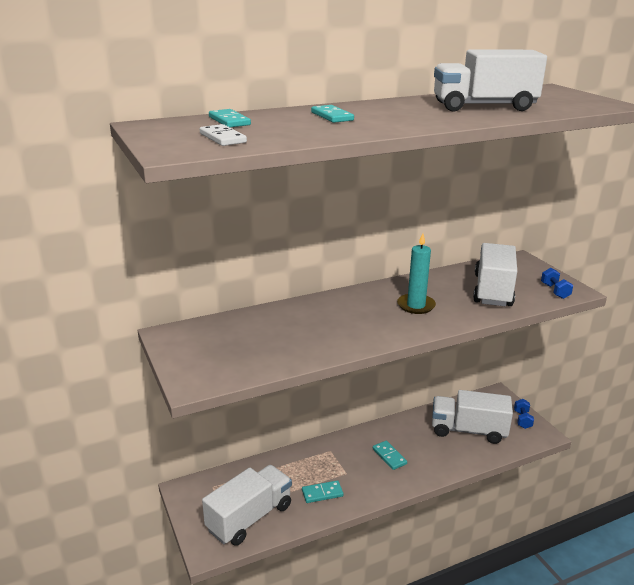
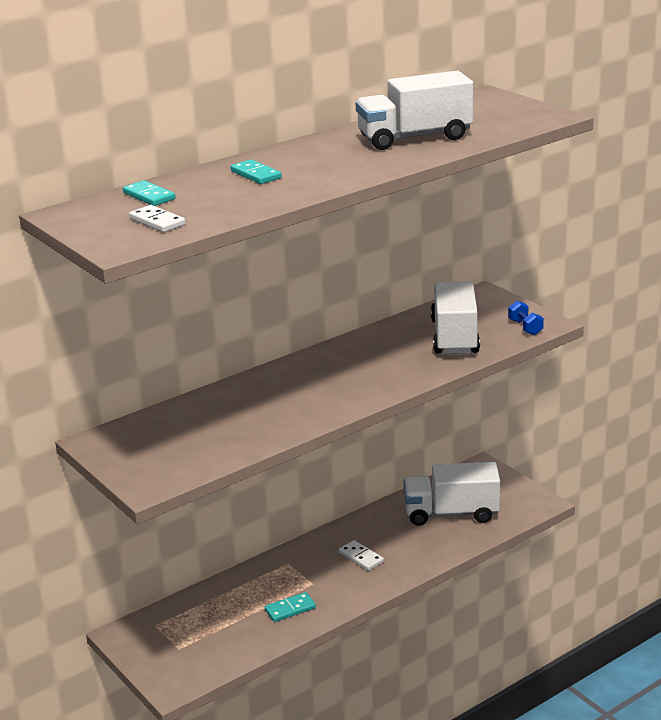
camera: 10 degrees left, 0 degrees up
white truck [202,465,292,546] -> none
turquoise domino [373,441,407,470] -> white domino [339,540,384,571]
turquoise candle [397,233,436,314] -> none
blue dumbbell [514,399,534,429] -> none

